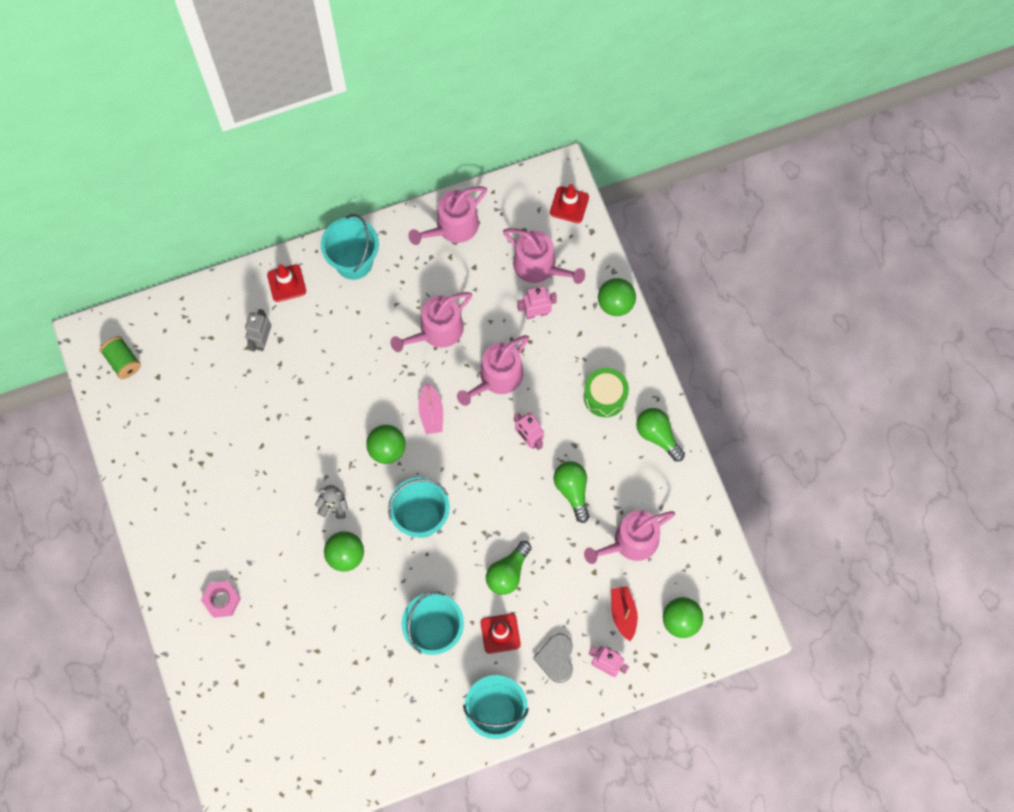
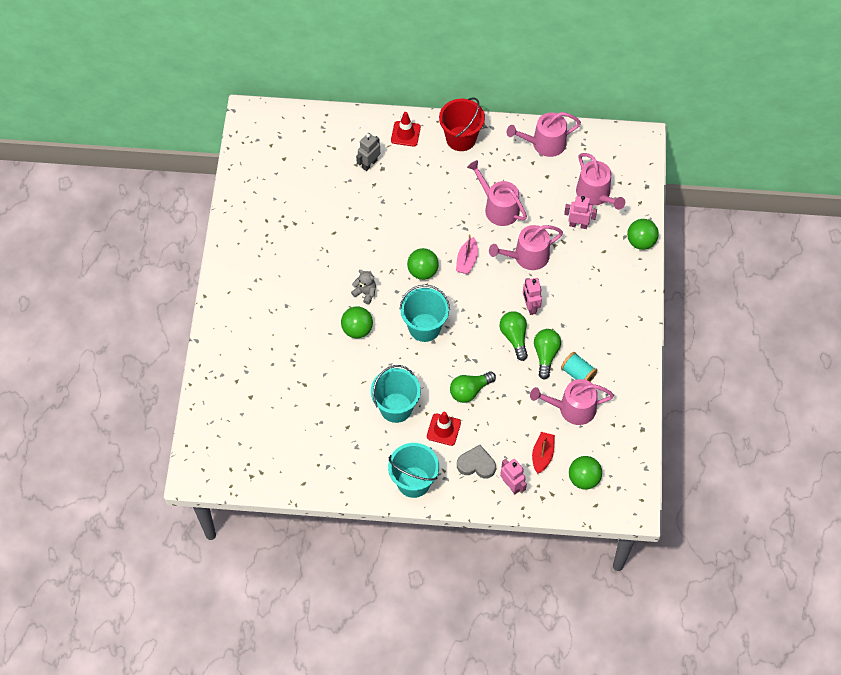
camera: 25 degrees right, 10 degrees down
green spool [100,336,141,379] -> none
pink nut [201,581,241,618] -> none
turquoise bucket [321,214,379,280] -> red bucket [439,97,485,151]
pink watering can [391,292,472,352] -> pink watering can turned 60 degrees clockwise [467,160,527,226]
grey heart [533,633,573,683] -> grey heart turned 75 degrees clockwise [457,445,496,479]
red traffic cone [550,184,589,223] -> none
green drum [583,368,629,417] -> none
green light bulb [636,408,685,461] -> green light bulb moved to [500,311,528,361]
none -> turquoise spool [561,352,597,382]

